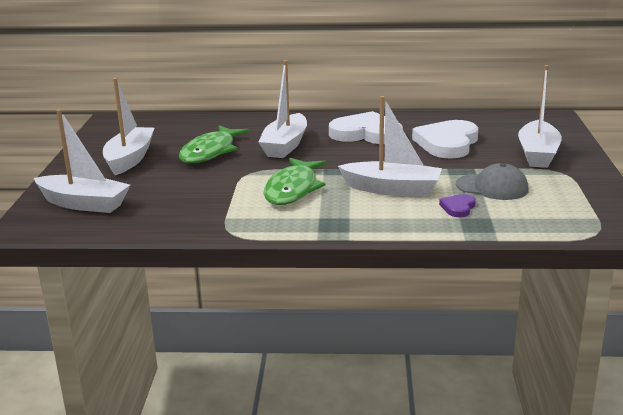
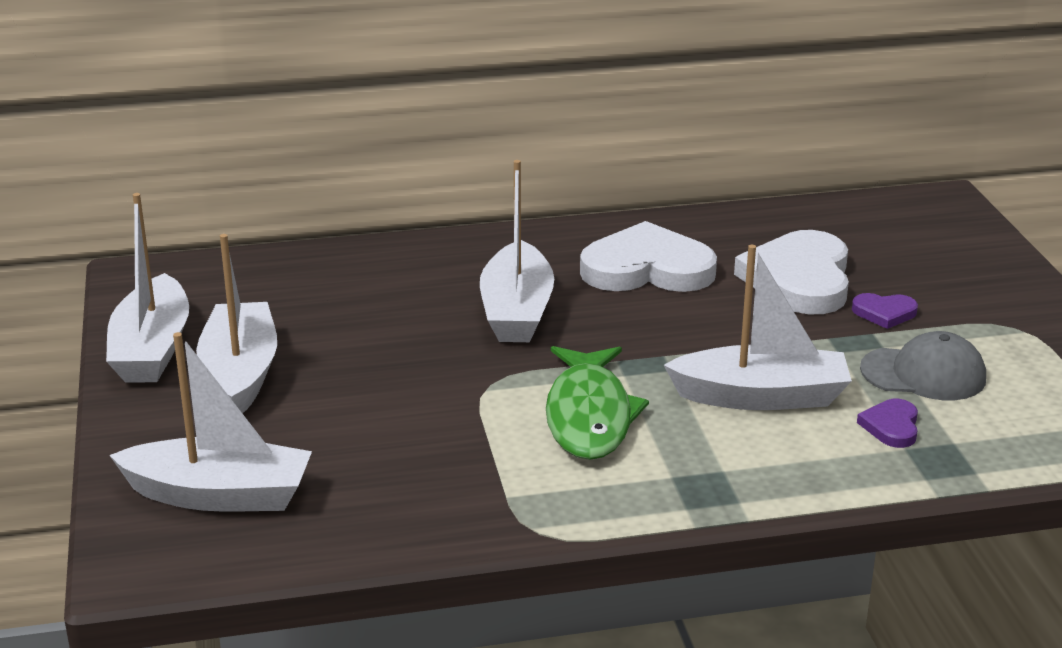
camera: 15 degrees left, 5 degrees up
green fish [179,125,250,163] -> none
white boat [518,65,562,168] -> white boat moved to [106,193,189,383]
none -> purple heart [852,293,918,329]

